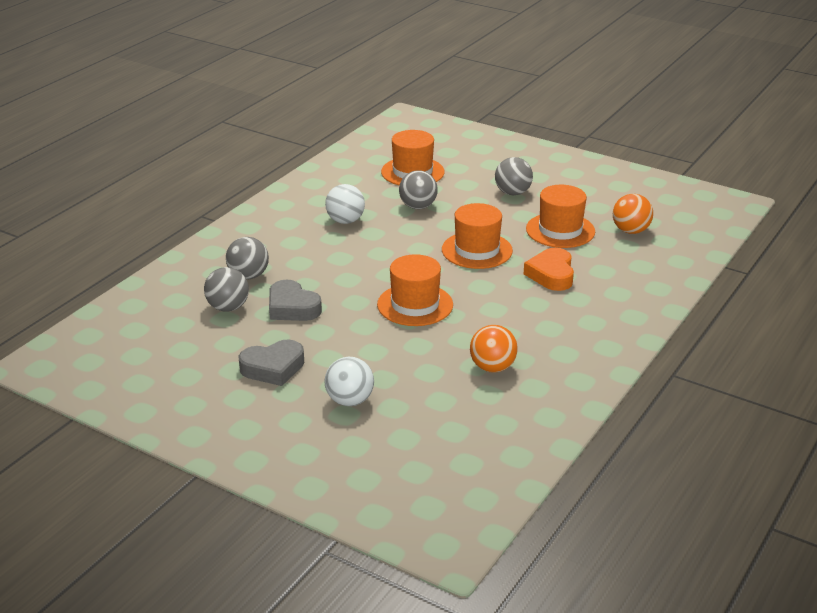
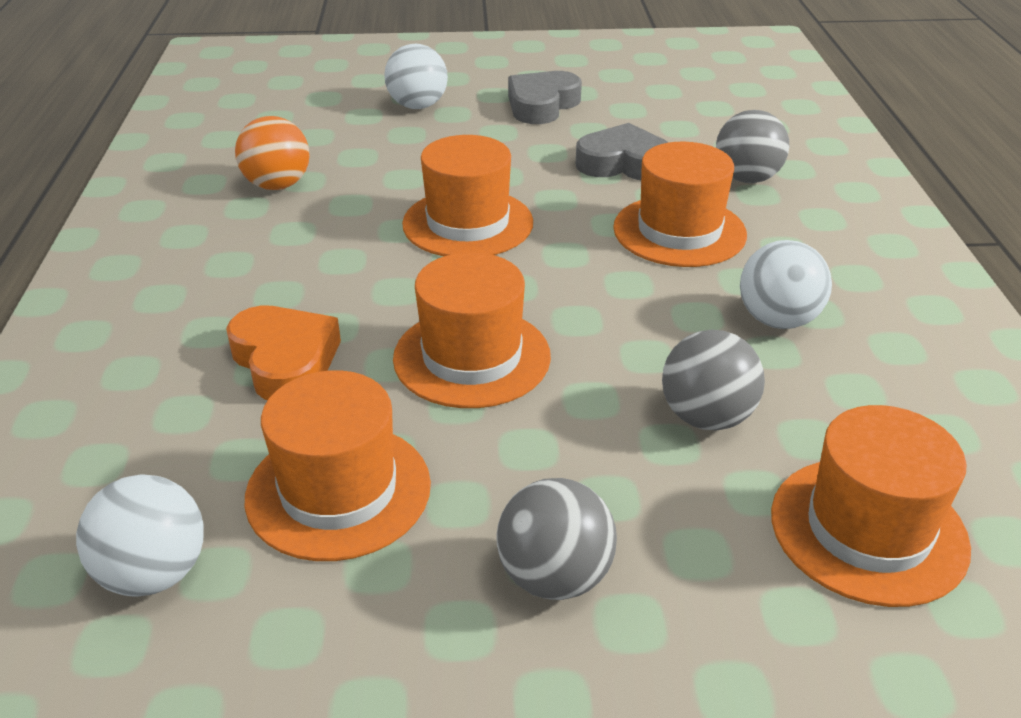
camera: 145 degrees right, 5 degrees up
grey ball [204,267,249,312] -> none
orange ball [613,194,653,234] -> white ball [76,475,204,597]
none -> orange hat [613,142,747,267]

